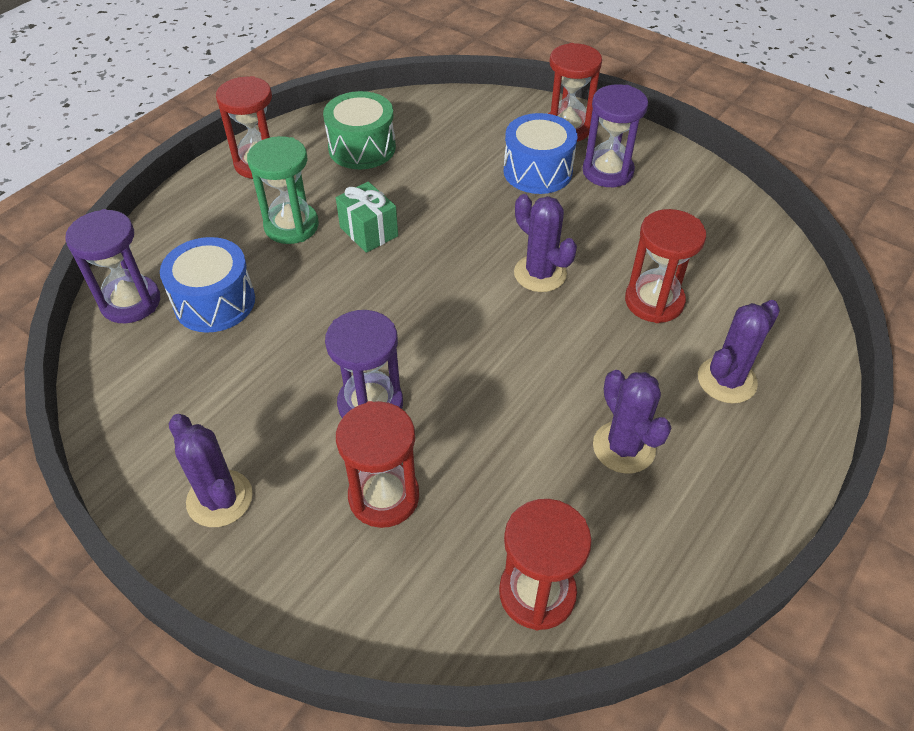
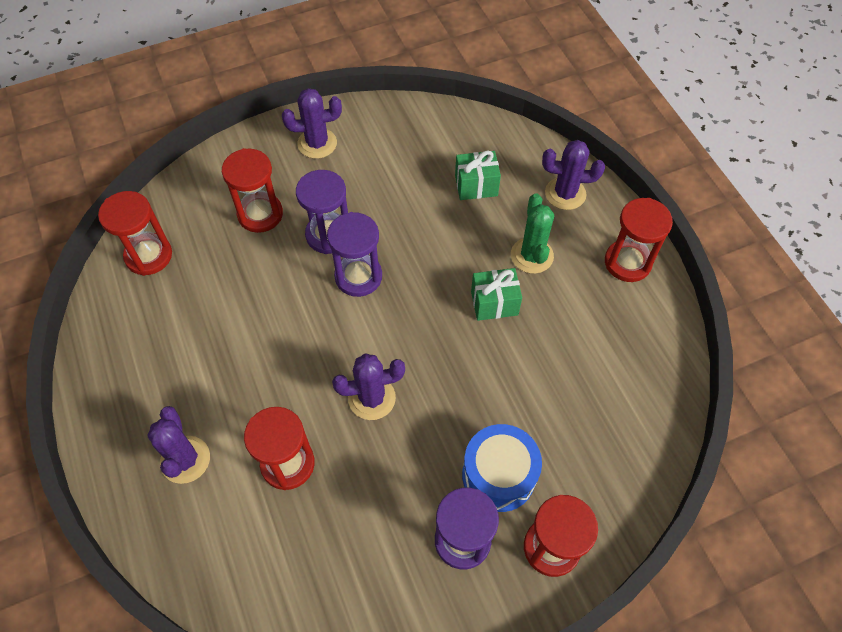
camera: 120 degrees right, 10 degrees up
purple hourglass [65,209,160,323] -> purple hourglass moved to [327,212,382,297]
blue drum [160,237,255,333] -> green gift [455,150,501,200]
green hourglass [247,136,319,244] -> green cactus [511,194,554,274]
green drum [323,91,396,170] -> none
purple cactus [593,370,671,474] -> purple cactus moved to [542,140,605,210]

